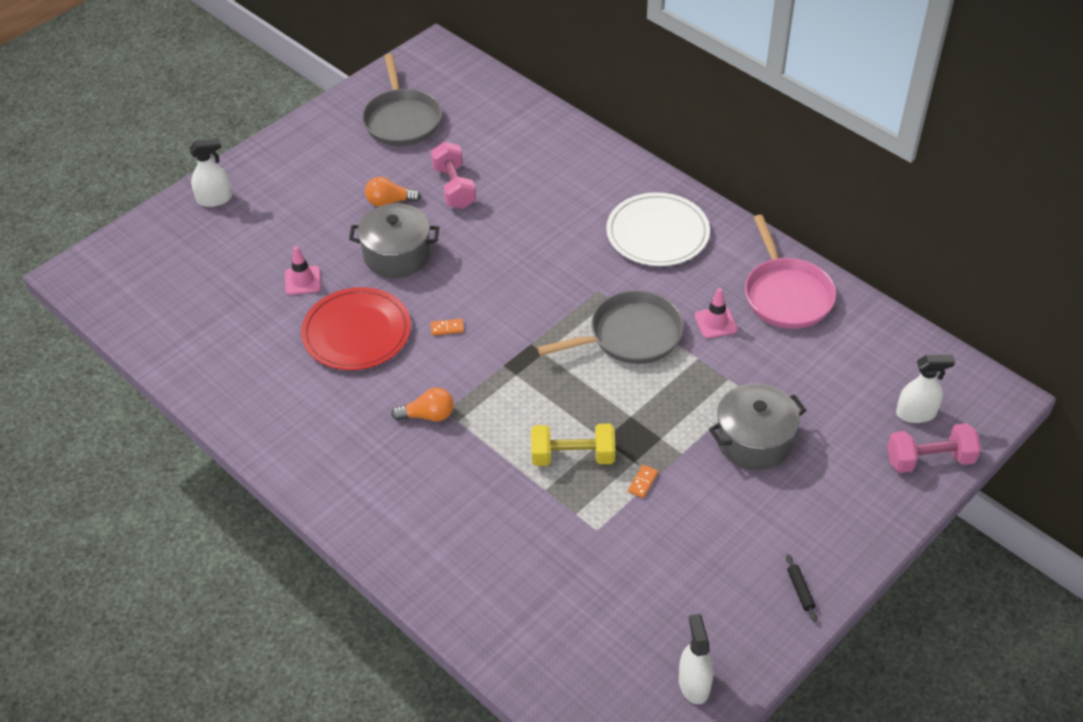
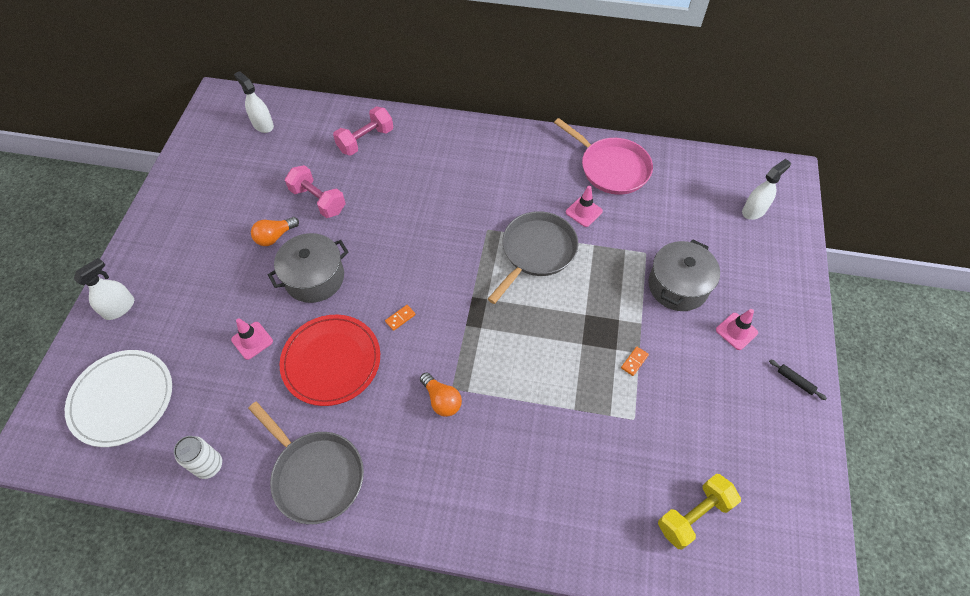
camera: 35 degrees left, 10 degrees up
grey pan [362,53,442,146] -> grey pan moved to [248,402,364,524]
orange light bulb [391,387,454,421] -> orange light bulb turned 90 degrees clockwise [420,372,462,417]
yellow dumbbell [531,424,615,466] -> yellow dumbbell moved to [658,474,741,550]
white plate [606,192,710,266] -> white plate moved to [65,350,172,447]
orange domino [628,465,658,498] -> orange domino turned 45 degrees clockwise [621,347,649,376]
white spray bottle [679,614,713,704] -> white spray bottle moved to [234,71,274,133]
pink dumbbell [887,423,981,473] -> pink dumbbell moved to [333,106,393,156]
none -> white can [174,436,222,479]
none -> pink traffic cone [716,309,758,350]

